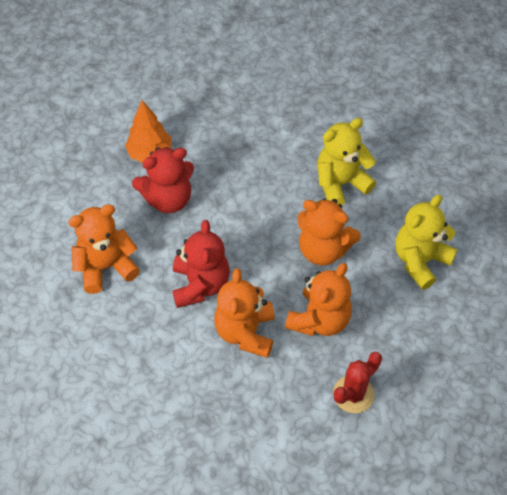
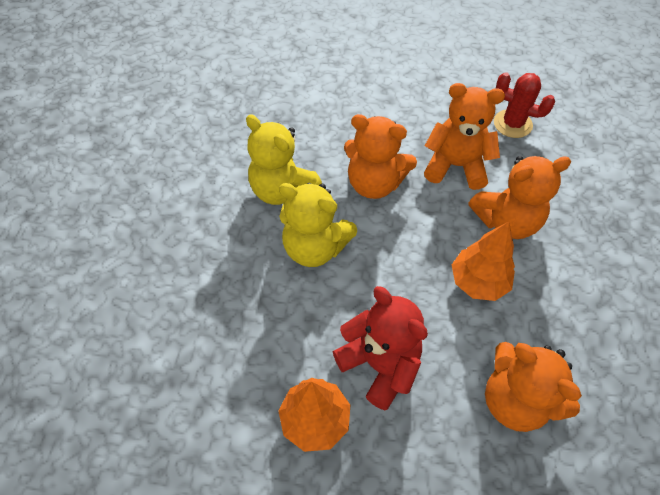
camera: 110 degrees left, 0 degrees up
red teddy bear [172,220,230,308] -> orange tree [452,222,515,301]
orange teddy bear [298,198,361,265] -> orange teddy bear turned 105 degrees clockwise [344,114,417,199]
yellow teddy bear [395,195,458,290] -> yellow teddy bear moved to [279,183,357,267]

